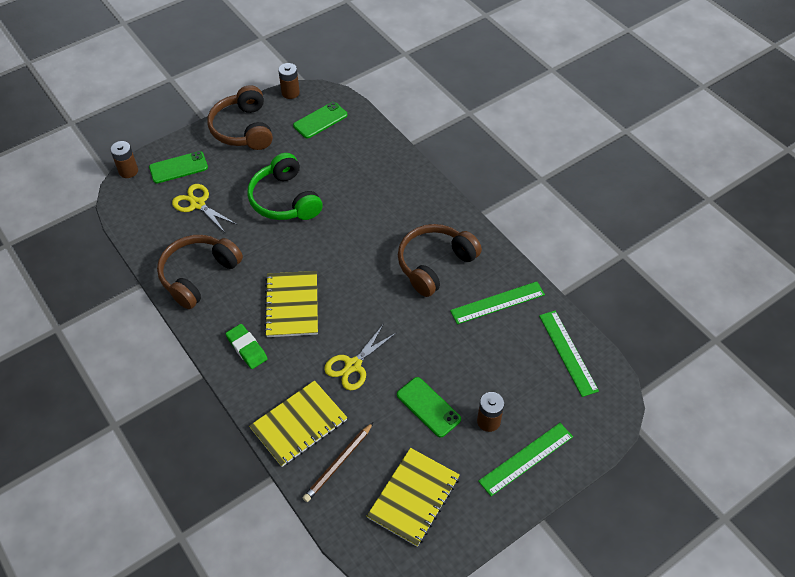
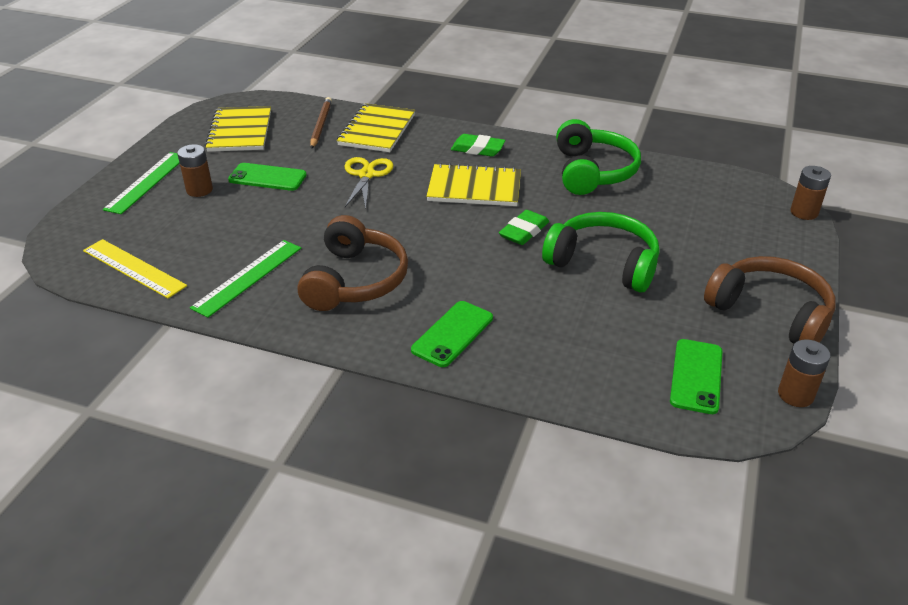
camera: 145 degrees right, 15 degrees down
green phone [149,151,208,183] -> green phone moved to [411,301,493,367]
brown headphones [157,235,243,309] -> green headphones [556,119,641,195]
yellow scissors [172,184,238,232] -> none
yellow notebook [264,271,318,337] -> yellow notebook turned 45 degrees counterclockwise [426,163,521,206]
green ruler [539,311,599,397] -> yellow ruler [83,239,187,298]
none -> green eraser [499,210,549,245]

